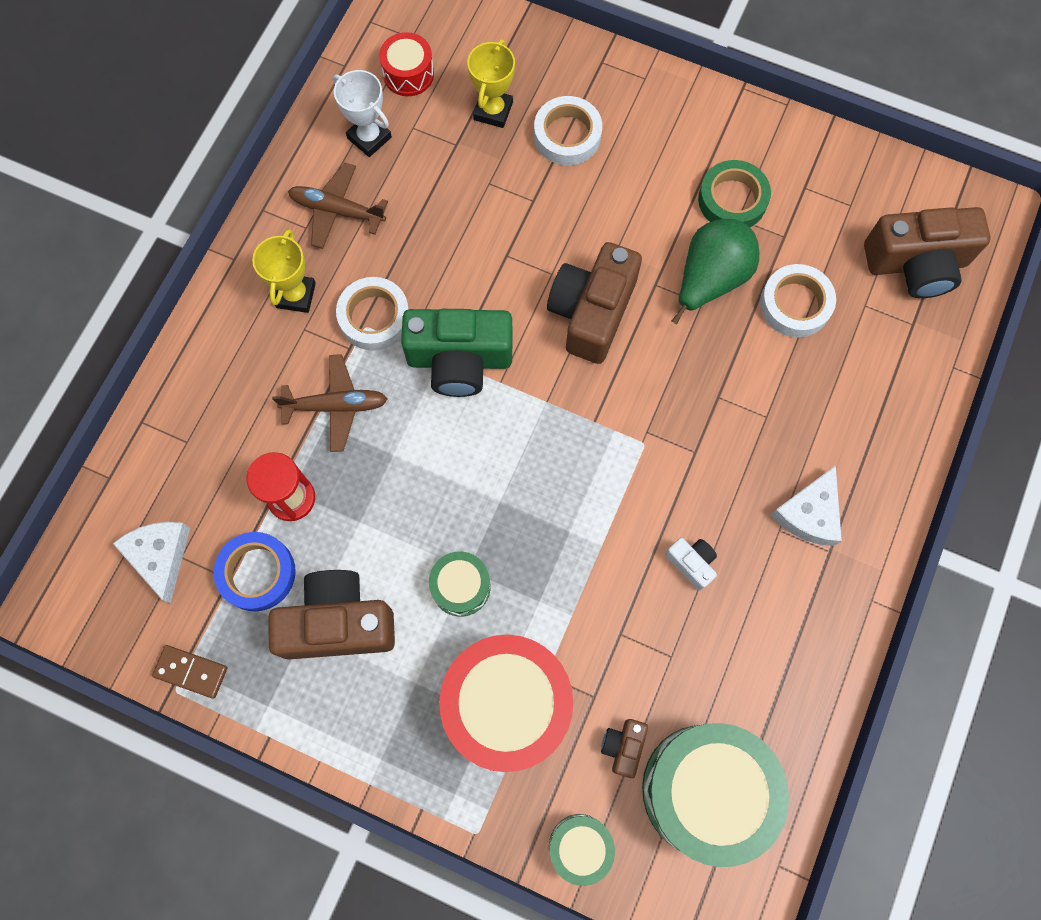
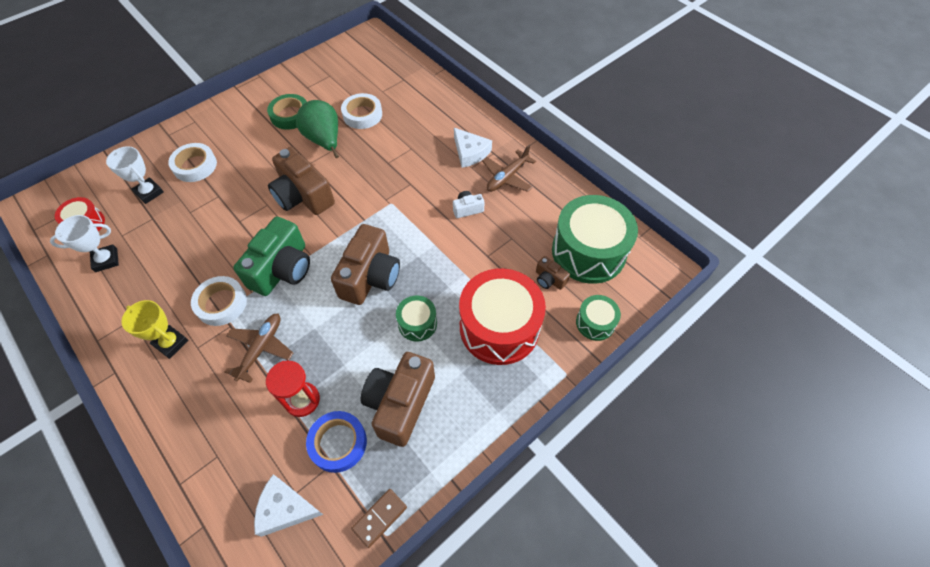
camera: 65 degrees left, 15 degrees down
brown plane [288,163,388,249] -> brown plane moved to [482,145,536,192]
yellow trophy [467,39,515,128] -> white trophy [106,146,164,204]
brown camera [864,207,991,298] -> brown camera moved to [331,224,400,305]

